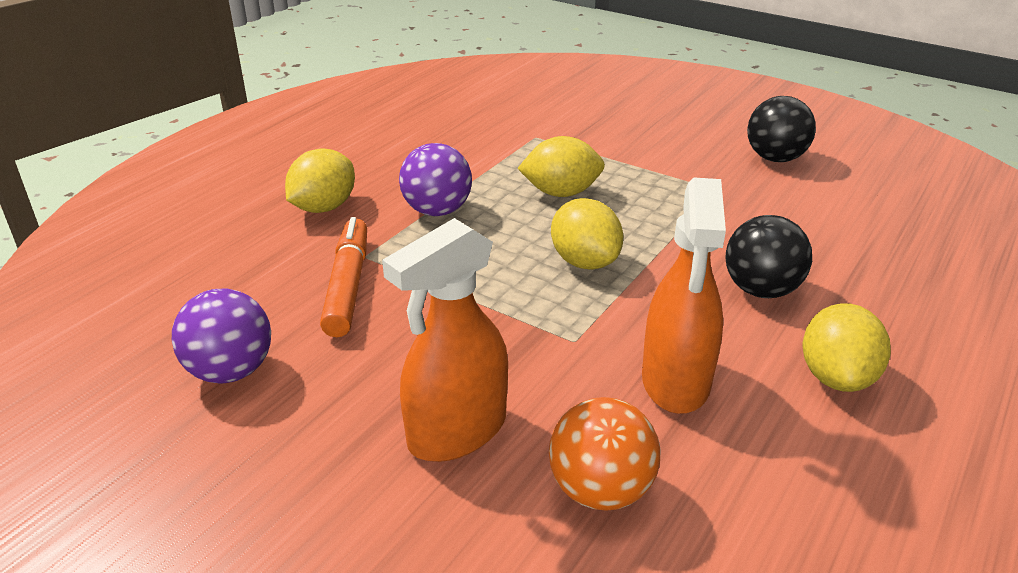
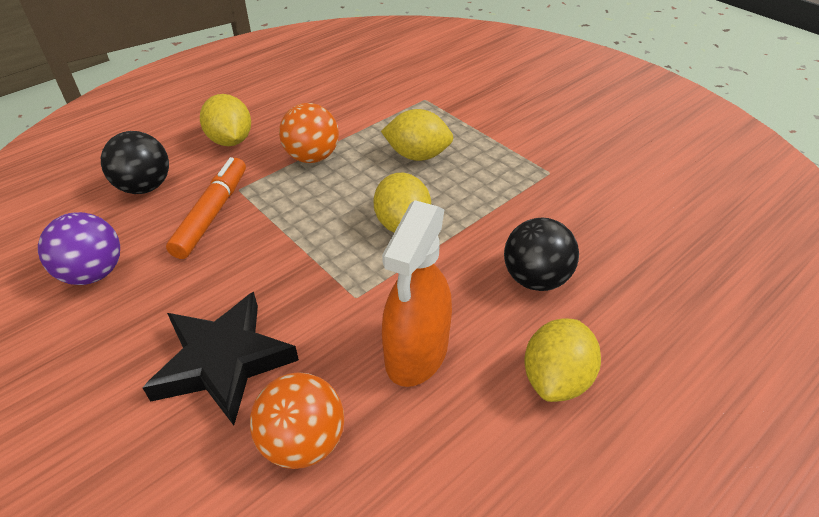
camera: 15 degrees right, 10 degrees up
yellow lemon [285,148,355,213] -> yellow lemon turned 75 degrees counterclockwise [200,94,251,146]
orange spray bottle [382,218,508,462] -> black star [142,292,299,425]
purple ball [399,143,472,216] -> orange ball [279,103,339,163]
black ball [747,96,816,162] -> black ball moved to [101,131,169,194]

